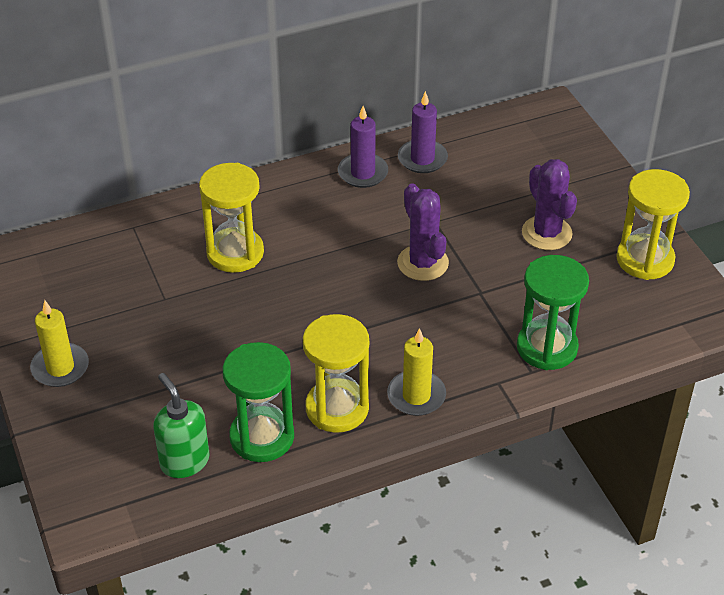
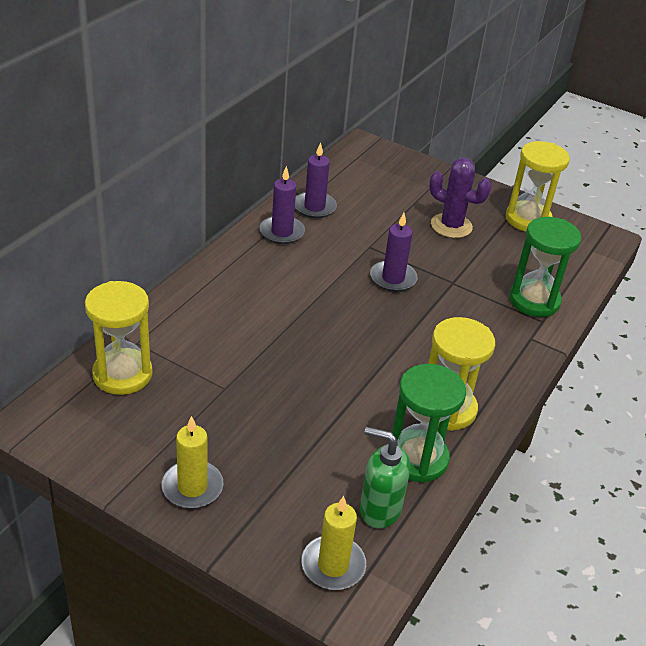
camera: 40 degrees left, 5 degrees down
yellow hourglass [199,163,264,273] -> yellow hourglass moved to [85,281,153,395]
yellow candle [387,328,446,416] -> yellow candle moved to [302,496,366,590]
purple cactus [397,183,449,281] -> purple candle [370,213,418,292]

